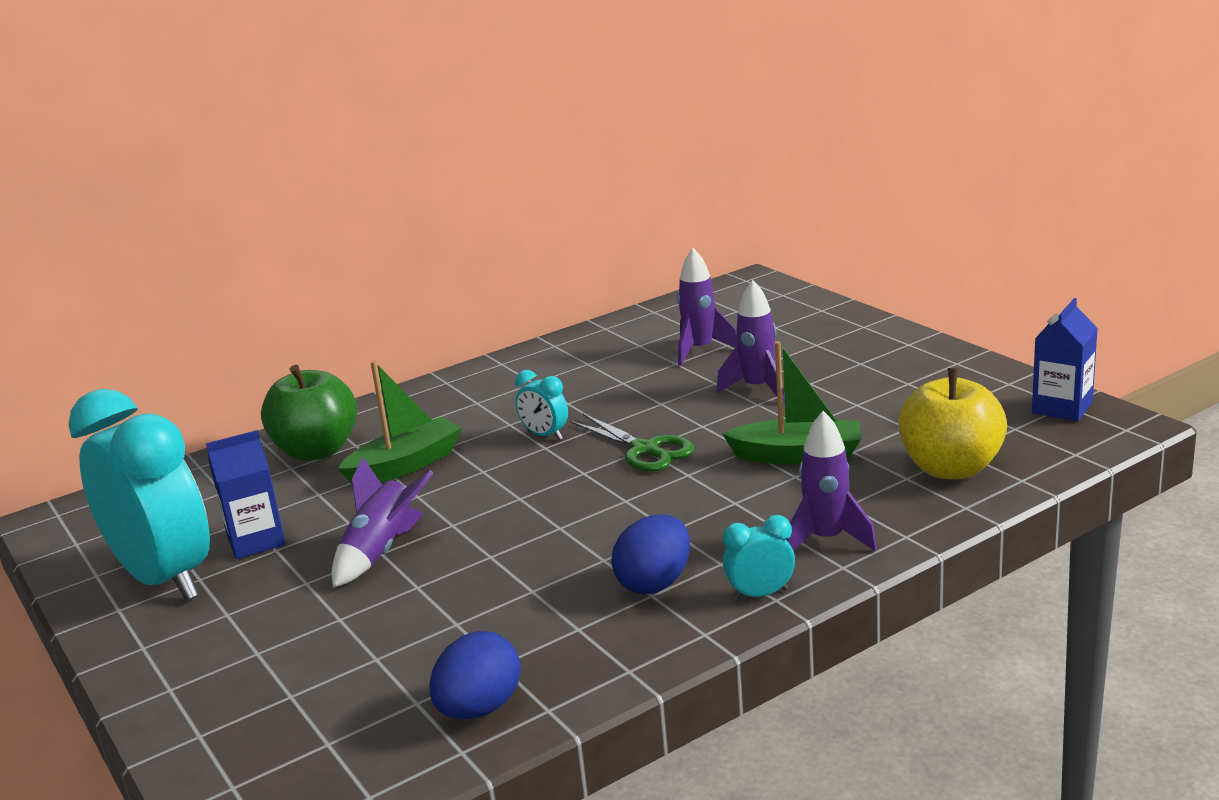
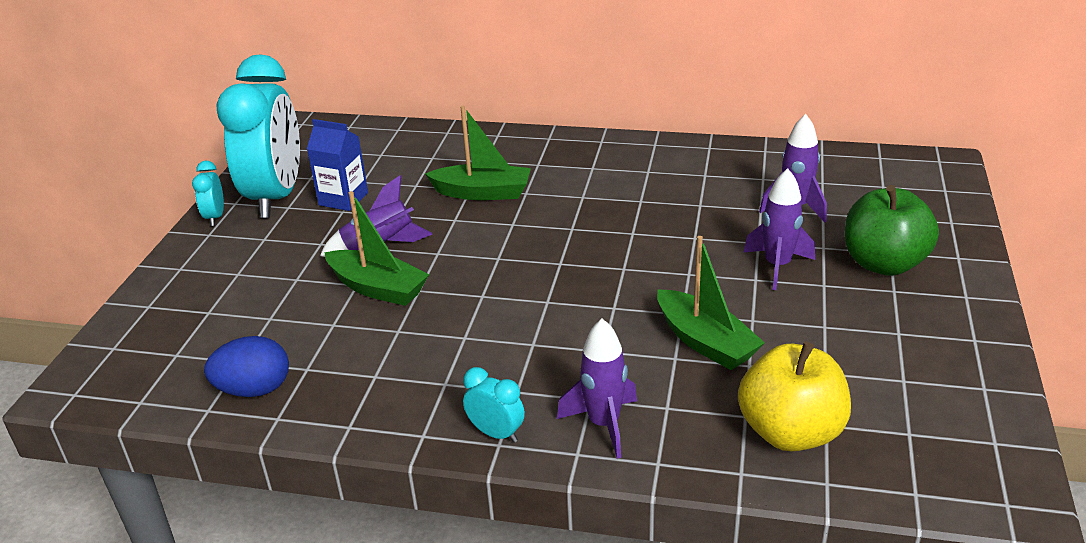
camera: 45 degrees right, 10 degrees up
green apple [261,365,357,461] -> green apple moved to [845,185,939,276]
turquoise clock [515,370,568,440] -> turquoise clock moved to [192,161,224,226]
green scissors [571,414,694,472] -> none
blue egg [611,514,690,594] -> none
blue carton [1032,298,1098,421] -> none
none -> green boat [324,191,429,306]

